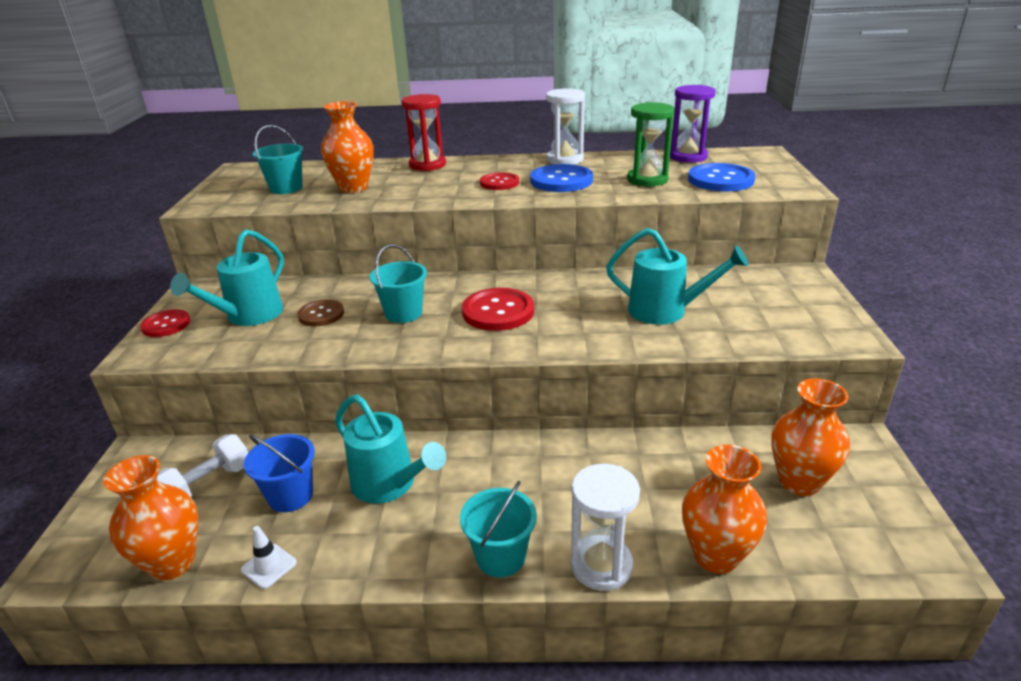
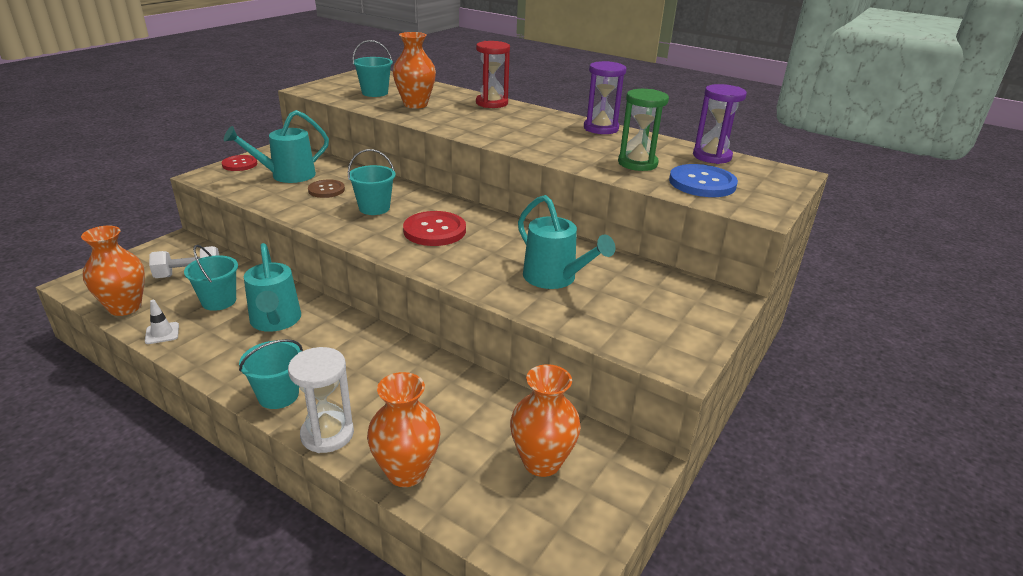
camera: 30 degrees right, 0 degrees up
blue bucket [244,434,315,512] -> turquoise bucket [184,245,238,311]
red button [480,172,519,190] -> none
blue button [530,164,593,192] -> none
white hourglass [546,88,585,165] -> purple hourglass [584,61,627,134]

